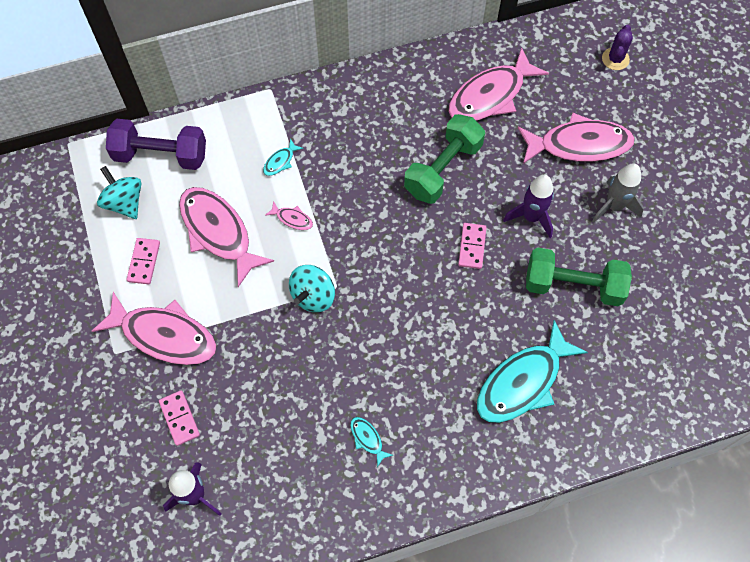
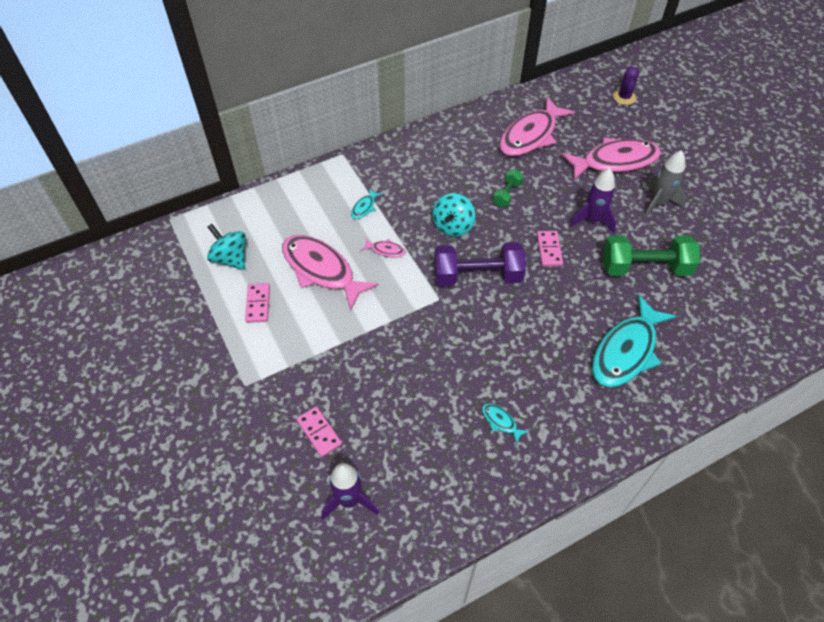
camera: 10 degrees left, 10 degrees down
pink fish [92,292,216,365] -> none
purple dumbbell [106,119,206,170] -> purple dumbbell moved to [434,242,526,287]
turquoise spinning top [289,265,335,312] -> turquoise spinning top moved to [433,193,475,237]
green dumbbell [404,114,485,204] -> green dumbbell [493,170,523,207], size x0.51

